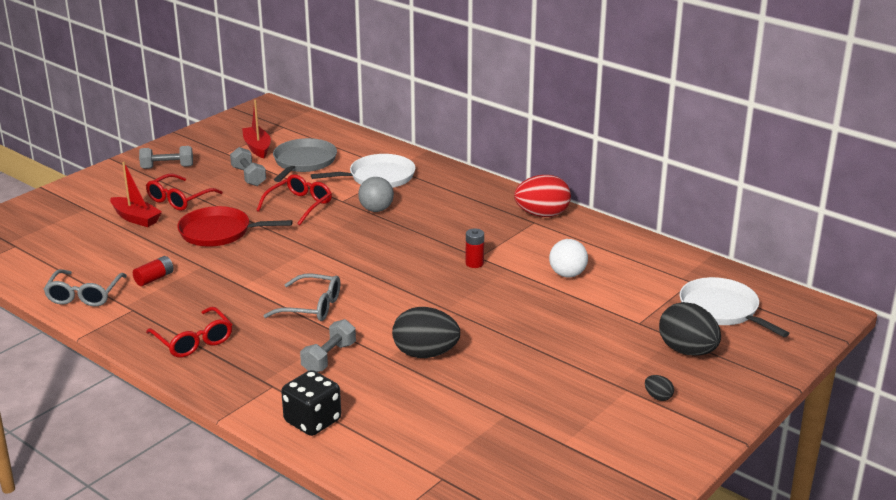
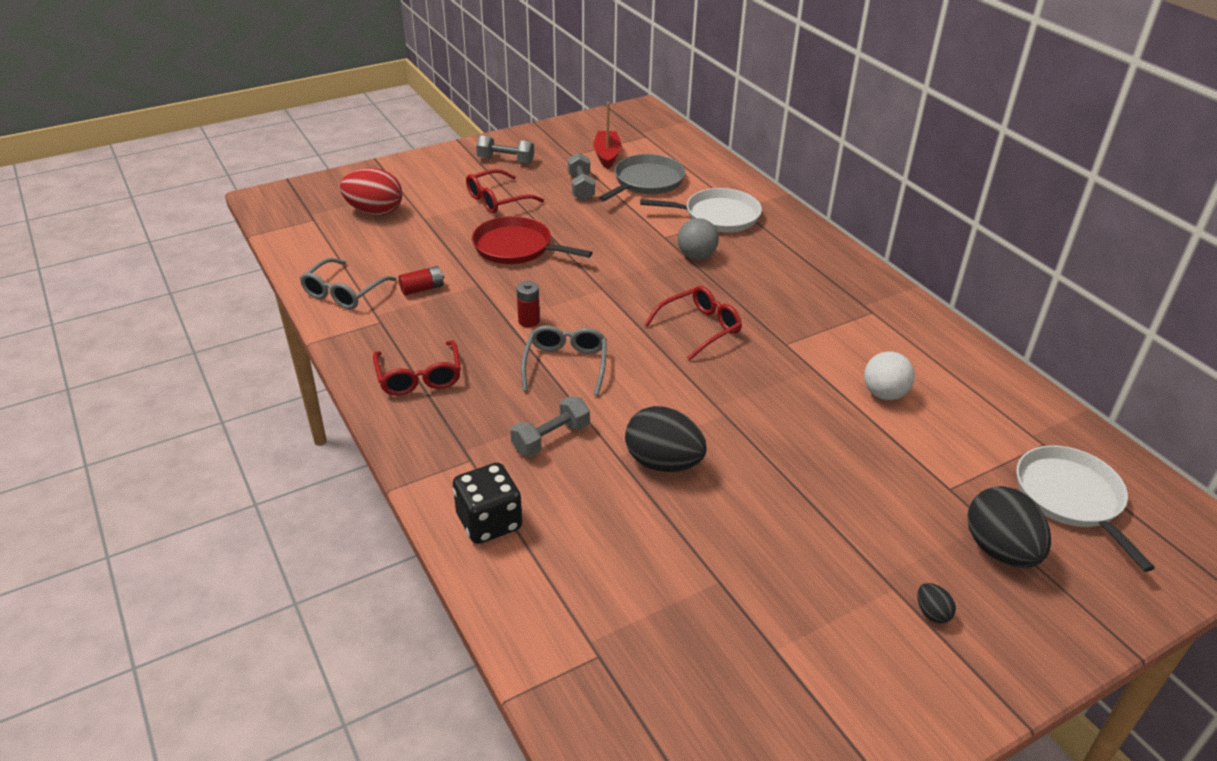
camera: 20 degrees right, 10 degrees up
red boat [110,162,162,227] -> none
red glasses [256,174,332,226] -> red glasses moved to [644,286,742,361]
grey glasses [263,274,340,321] -> grey glasses turned 120 degrees counterclockwise [521,325,607,396]
red battery [466,229,484,268] -> red battery moved to [517,281,540,328]
red egg [514,175,571,217] -> red egg moved to [340,168,402,216]

